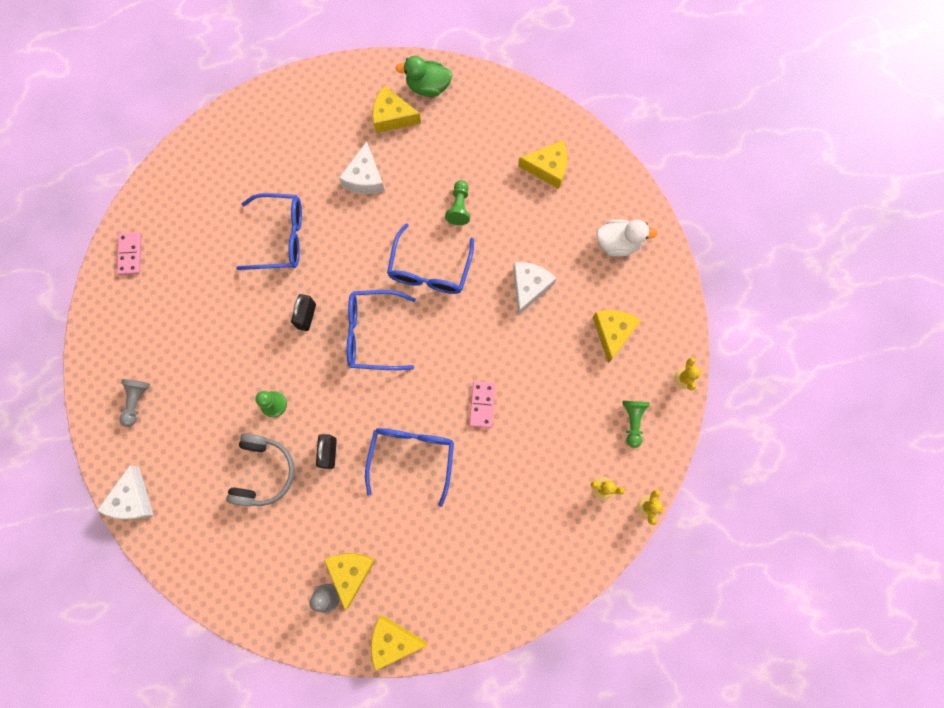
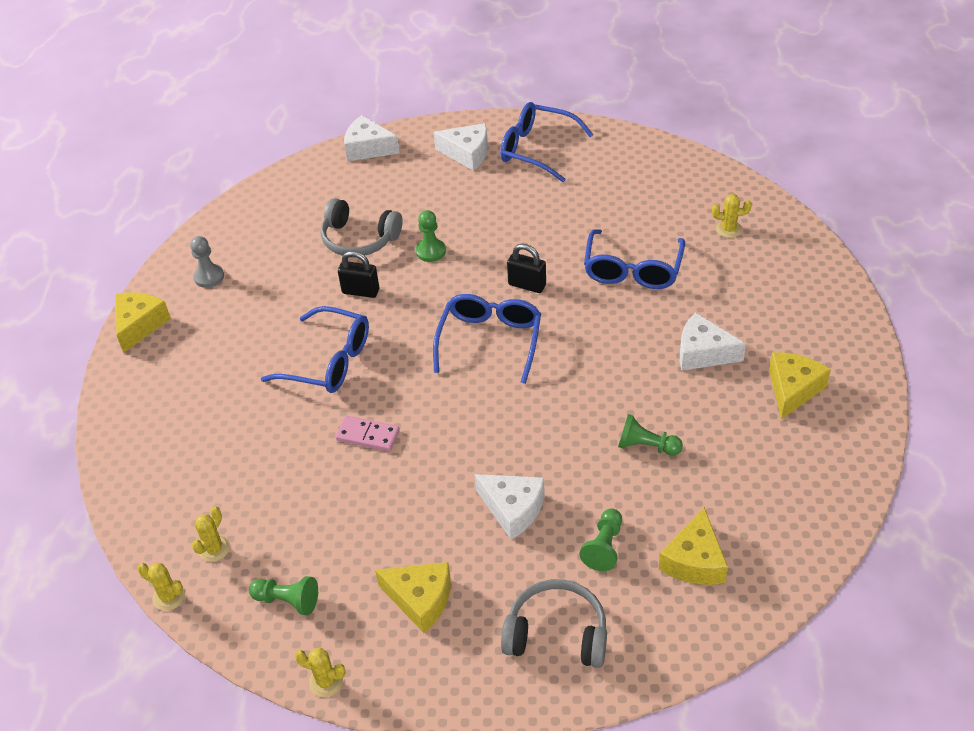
camera: 105 degrees right, 30 degrees down
pink domino [117,232,141,275] -> none
grey pawn [119,379,150,427] -> white cheese [433,123,488,171]
yellow cheese [324,553,375,610] -> none
blue glasses [387,223,474,294] -> blue glasses moved to [500,102,594,182]
green duck [396,56,453,97] -> none
white duck [596,219,657,257] -> grey headphones [501,579,607,668]
none -> green pawn [579,508,622,571]
none -> yellow cactus [712,194,752,238]

